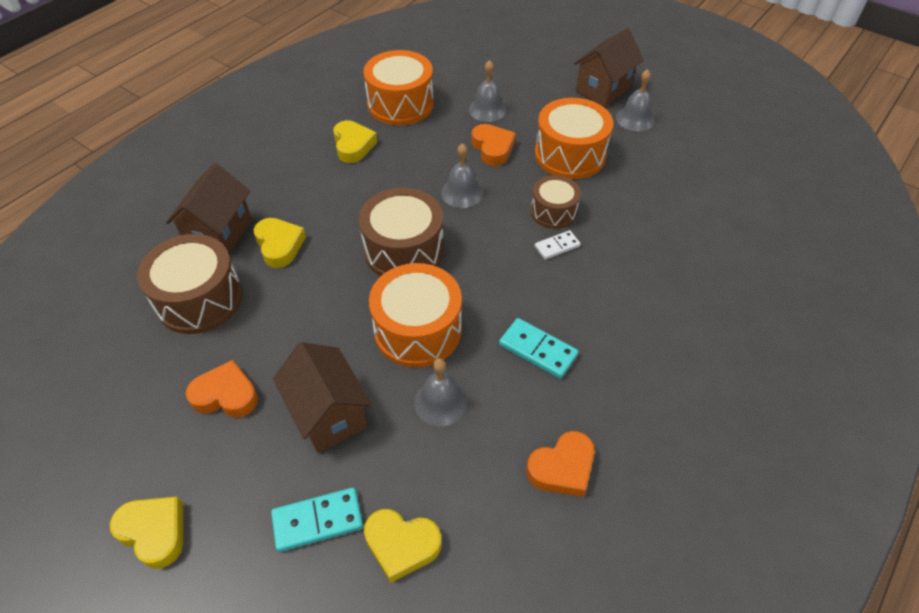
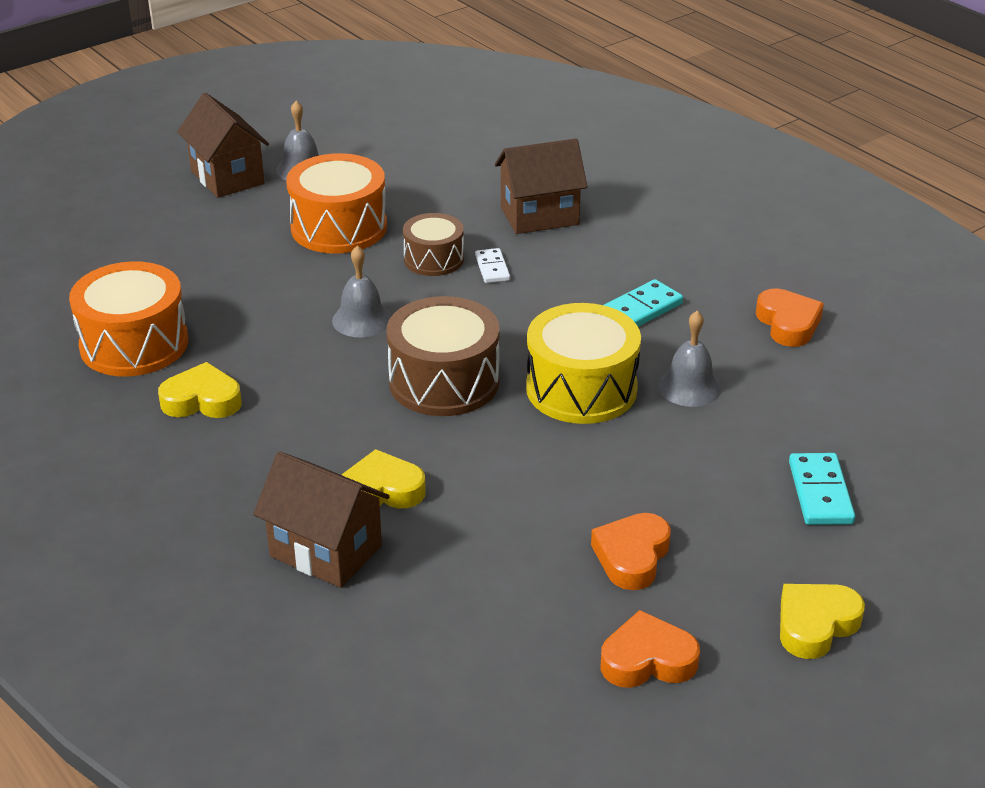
camera: 75 degrees left, 15 degrees down
brown drum [137,234,243,334] -> none
brown house [273,342,372,453] -> brown house moved to [495,138,587,234]
yellow heart [364,509,442,583] -> none
orange drum [369,263,462,367] -> yellow drum [526,303,641,424]
grey bell [469,60,507,122] -> none
orange heart [471,124,516,166] -> orange heart moved to [600,610,700,688]

